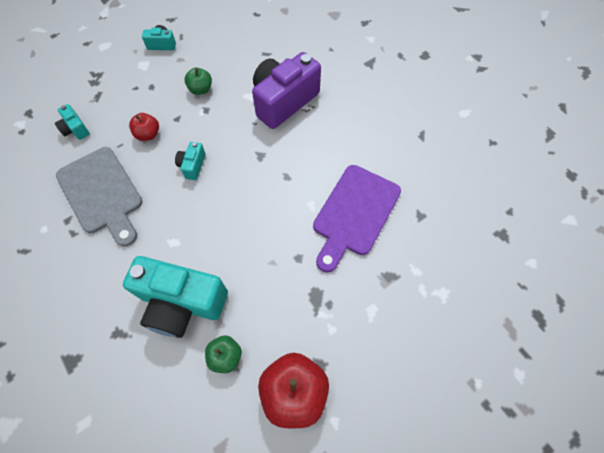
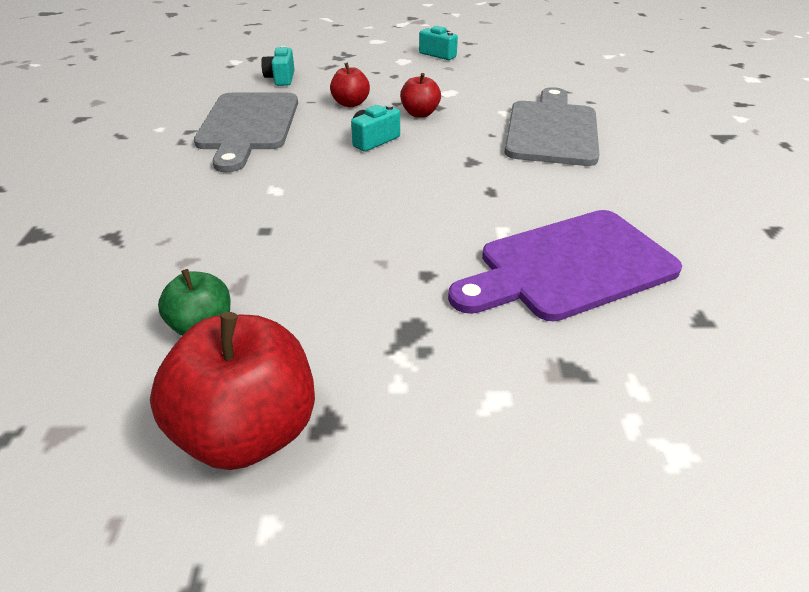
camera: 35 degrees right, 25 degrees down
turquoise camera [123,256,228,338] -> none
green apple [185,67,212,95] -> none
purple camera [252,52,321,129] -> grey cutting board [504,87,599,166]
none -> red apple [400,73,441,118]

